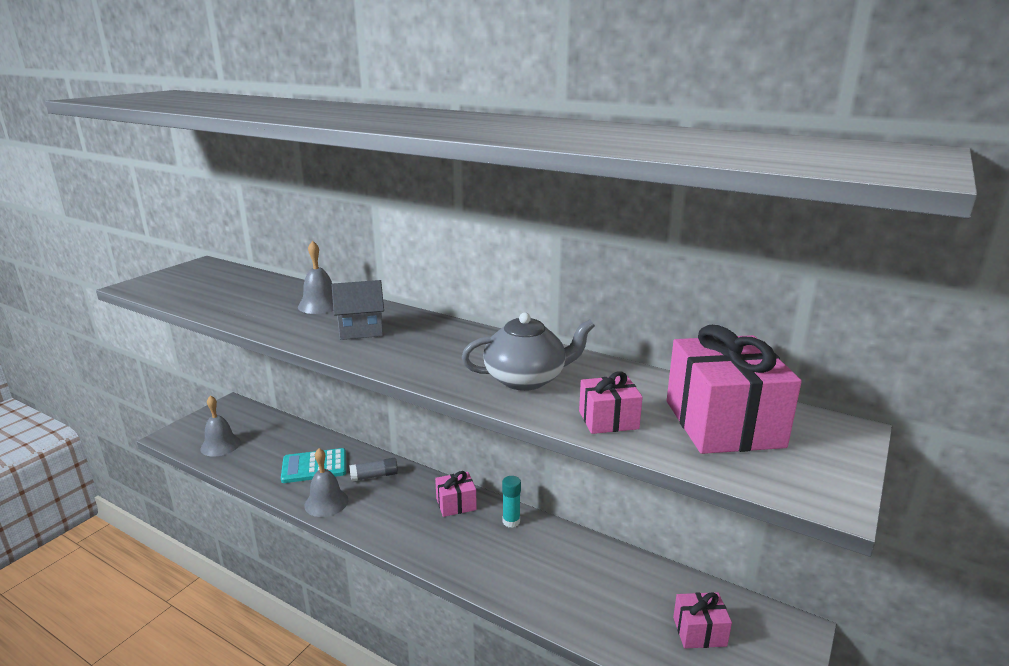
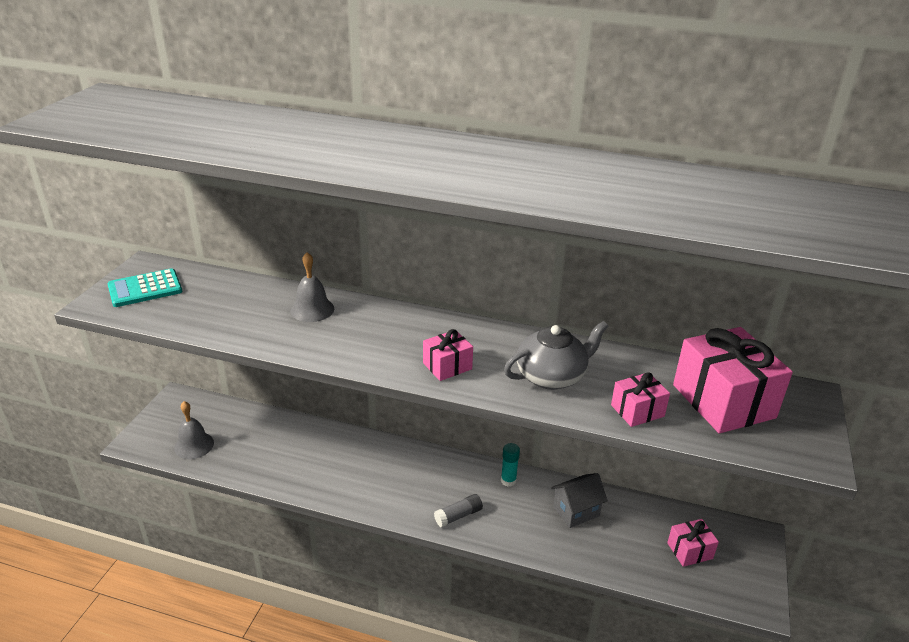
camera: 15 degrees left, 10 degrees up
turquoise calculator [281,448,346,483] -> turquoise calculator moved to [107,268,182,307]
grey bell [304,448,348,517] -> none
grey house [332,280,384,340] -> grey house moved to [551,473,608,528]
grey glue stick [349,458,398,482] -> grey glue stick moved to [434,494,483,527]
pink gift [435,471,477,517] -> pink gift moved to [423,329,473,381]

